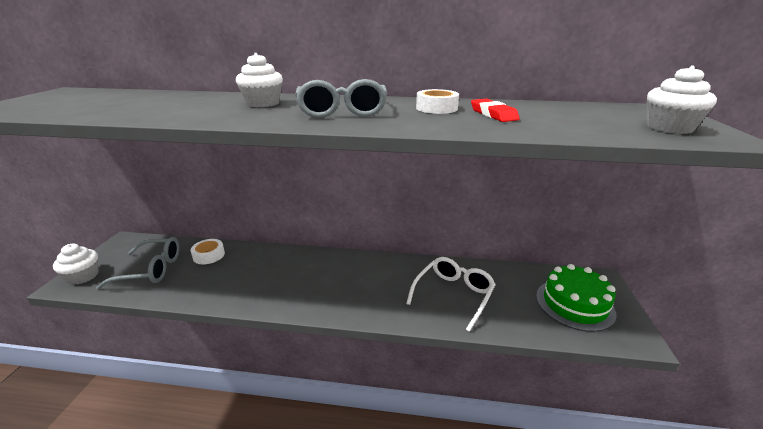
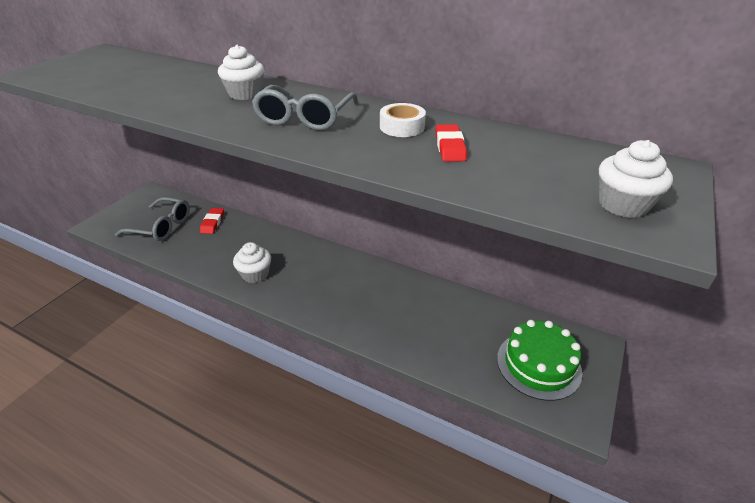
camera: 20 degrees right, 10 degrees up
white cupcake [53,244,98,285] -> white cupcake moved to [233,242,271,283]
white tape [190,239,225,264] -> red eraser [200,208,224,234]
white glasses [406,257,496,332] -> none

